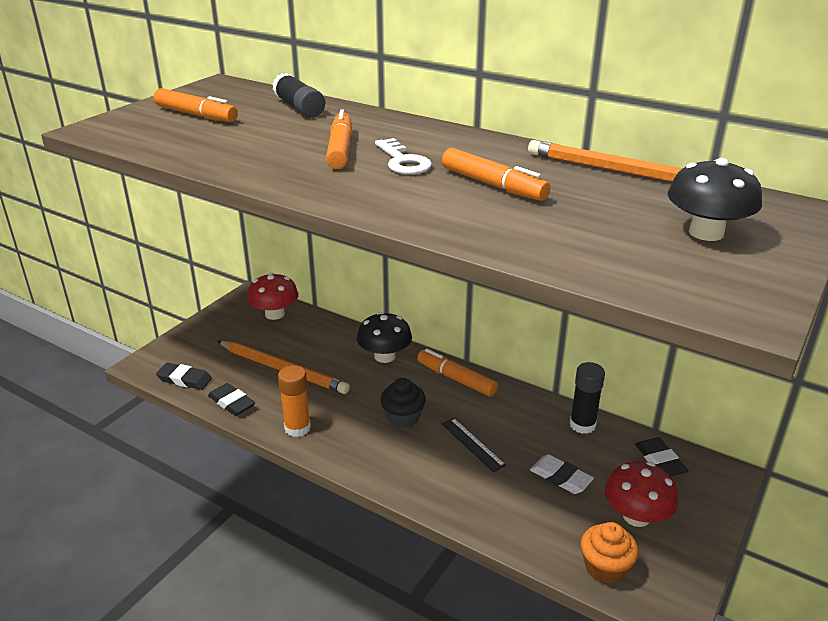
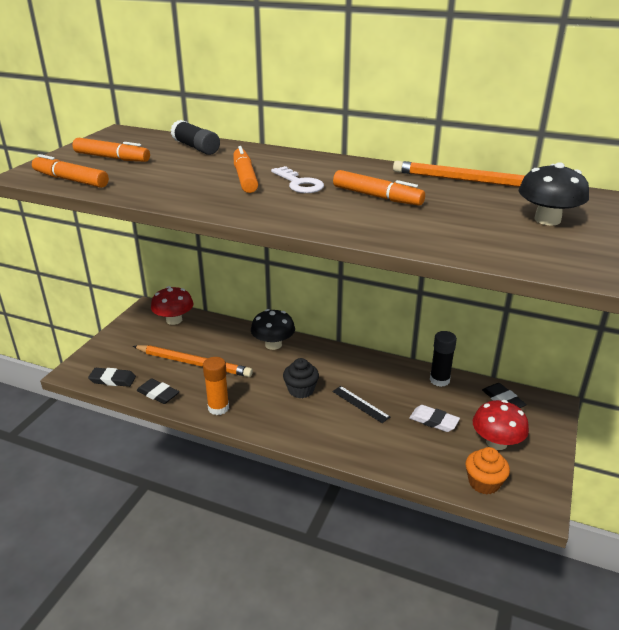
camera: 10 degrees left, 0 degrees up
orange marker [417,349,498,396] -> orange marker moved to [32,154,109,188]

